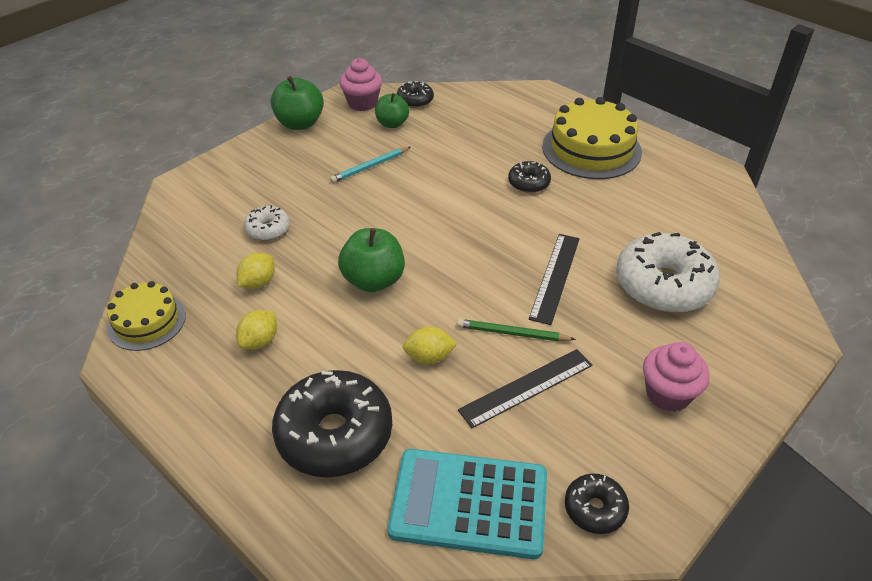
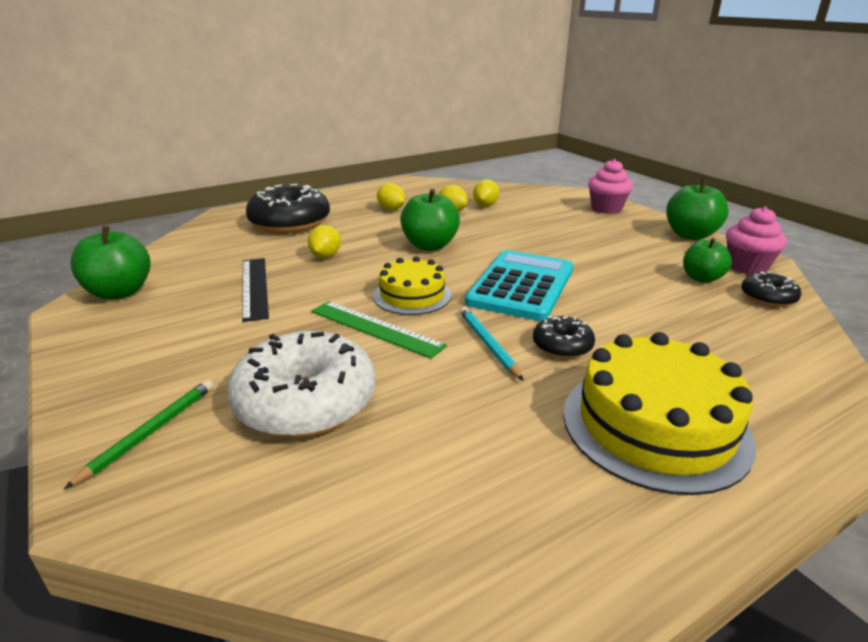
camera: 105 degrees right, 15 degrees down
yellow cake [107,281,186,351] -> yellow cake moved to [374,256,451,315]
white donut [244,205,290,241] -> none
turquoise pencil [330,147,411,183] -> turquoise pencil moved to [460,307,524,381]
turquoise calculator [388,449,547,559] -> turquoise calculator moved to [465,250,573,321]
green pencil [457,319,576,341] -> green pencil moved to [64,380,214,489]
black ruler [529,234,580,325] -> green ruler [311,301,447,359]
black donut [565,473,629,534] -> green apple [70,226,151,300]
pink cupcake [643,342,710,412] -> pink cupcake moved to [588,159,633,214]
none -> yellow lemon [473,179,499,206]

